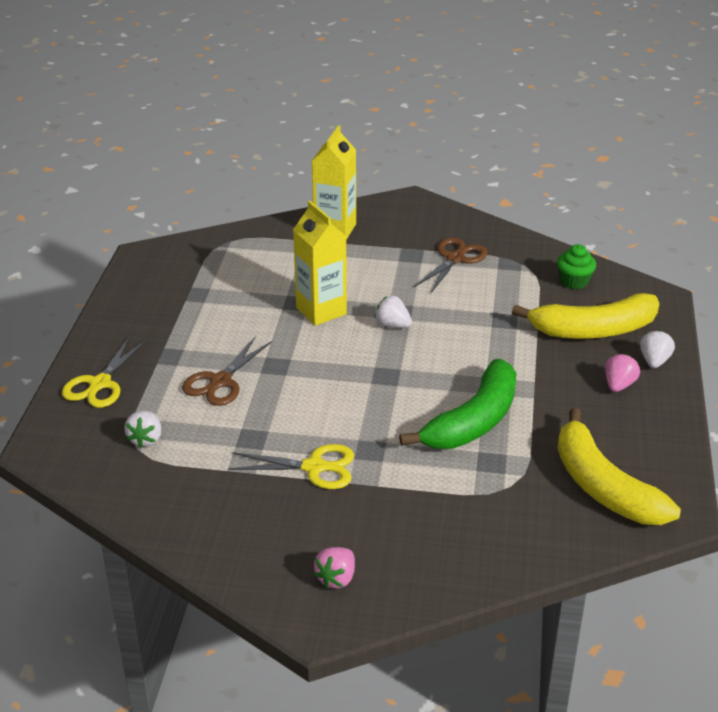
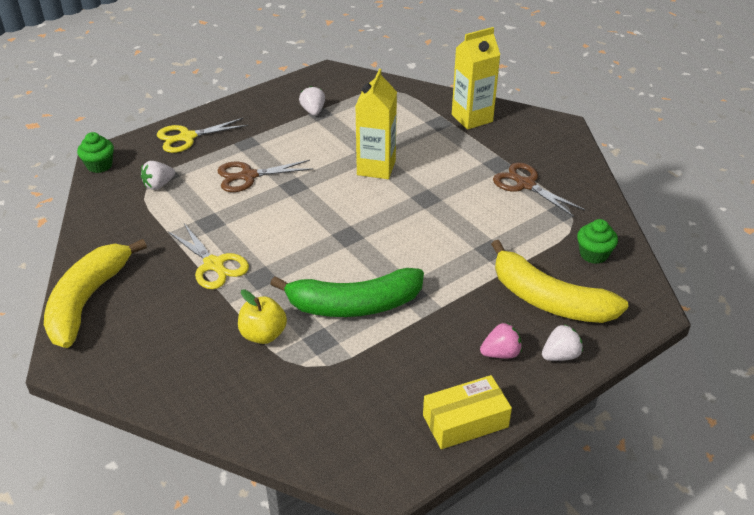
camera: 45 degrees right, 5 degrees up
pink strawberry [314,547,355,589] -> none
white strawberry [374,296,412,328] -> white strawberry moved to [299,86,325,116]
brown scissors [414,237,487,294] -> brown scissors turned 120 degrees counterclockwise [493,163,585,217]
yellow banana [557,408,681,525] -> yellow banana moved to [44,239,147,348]
none -> green cupcake [77,132,114,173]
none -> yellow apple [238,290,287,344]
none -> yellow box [423,375,512,449]

